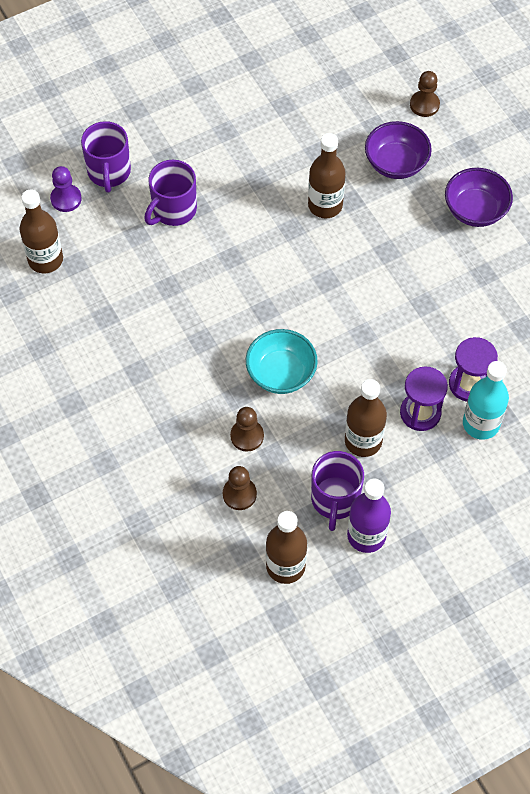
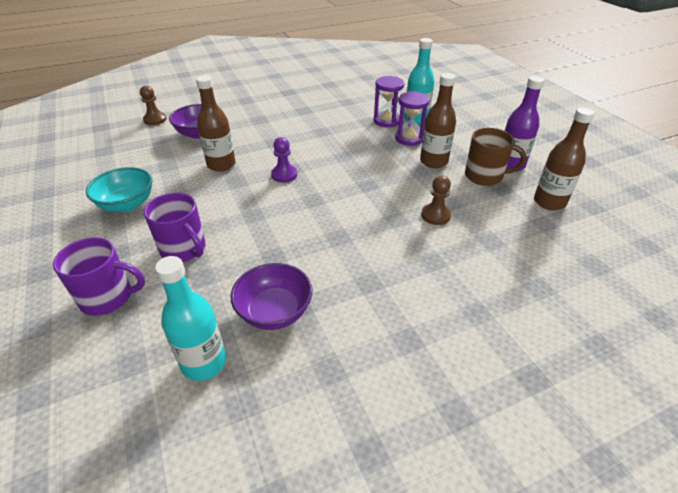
camera: 85 degrees left, 20 degrees down
brown bottle [19,189,63,273] -> turquoise bottle [155,256,226,381]
purple pawn [50,166,82,212] -> purple pawn moved to [271,137,297,183]
brown pawn [223,466,257,510] -> none
turquoise bowl [246,329,318,394] -> turquoise bowl moved to [86,167,152,212]
purple mug [311,451,364,531] -> brown mug [465,128,526,186]
purple bowl [445,168,513,227] -> purple bowl moved to [231,263,313,330]

